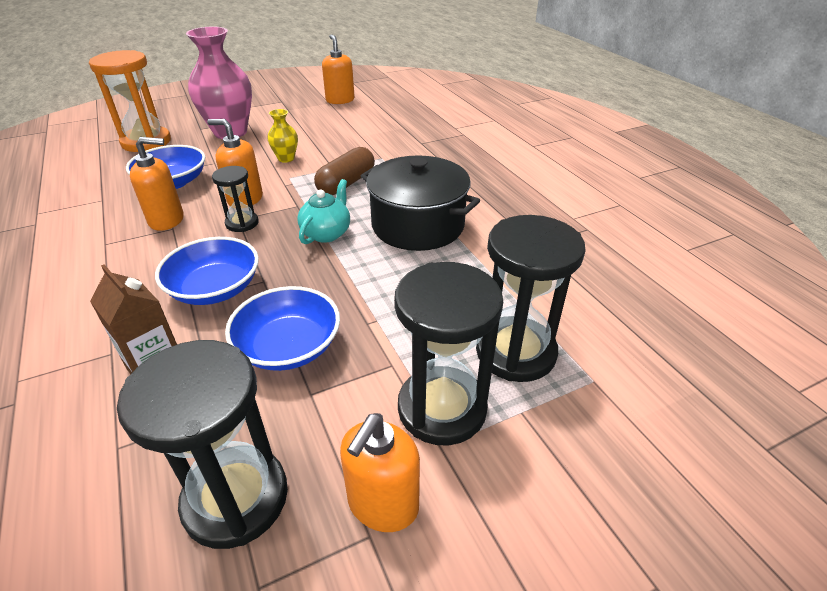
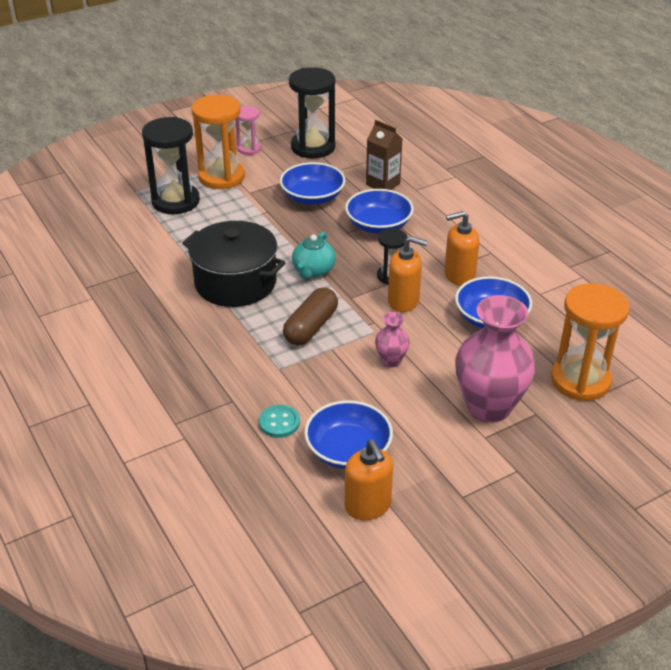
camera: 175 degrees right, 0 degrees up
yellow vase [267,109,298,163] -> pink vase [375,312,410,368]
orange soap dispenser [340,413,420,532] -> pink hourglass [235,106,261,155]
black hourglass [394,262,503,446] -> orange hourglass [191,95,245,189]
none -> turquoise button [259,405,300,438]
none -> blue bowl [304,400,393,469]

